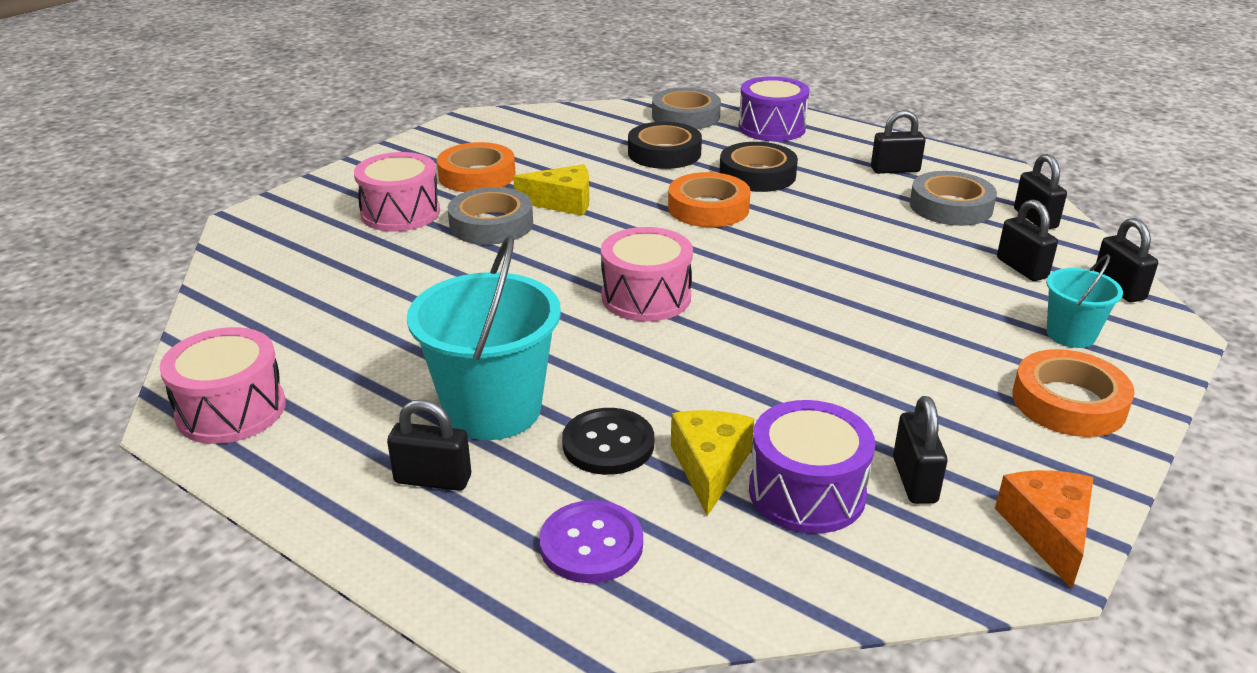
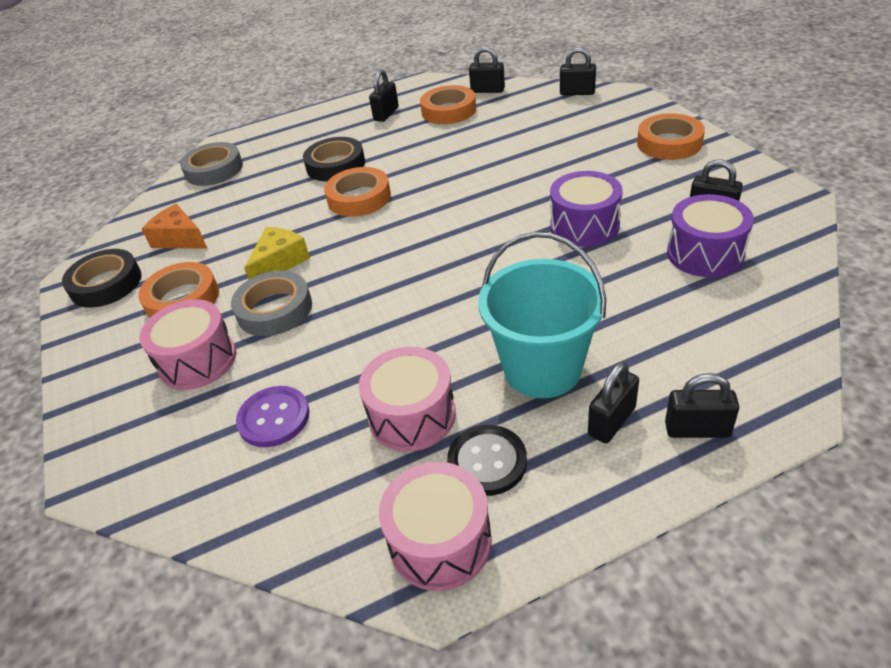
camera: 55 degrees left, 10 degrees up
purple button [539,500,643,583] -> purple button moved to [236,386,310,447]
black button [562,408,654,475] -> black button moved to [447,425,527,496]
pink drum [601,227,693,322] -> pink drum moved to [359,347,456,452]
black tape [628,122,702,169] -> black tape moved to [62,249,142,308]
yellow cheese [671,410,754,516] -> none
purple drum [738,76,810,141] -> purple drum moved to [550,171,623,247]
grey tape [910,171,997,226] -> orange tape [420,85,476,124]
orange cheese [995,470,1094,589] -> orange cheese moved to [142,204,207,249]
black padlock [997,199,1058,281] -> black padlock moved to [665,373,739,438]
turquoise bucket [1046,254,1123,348] -> none

